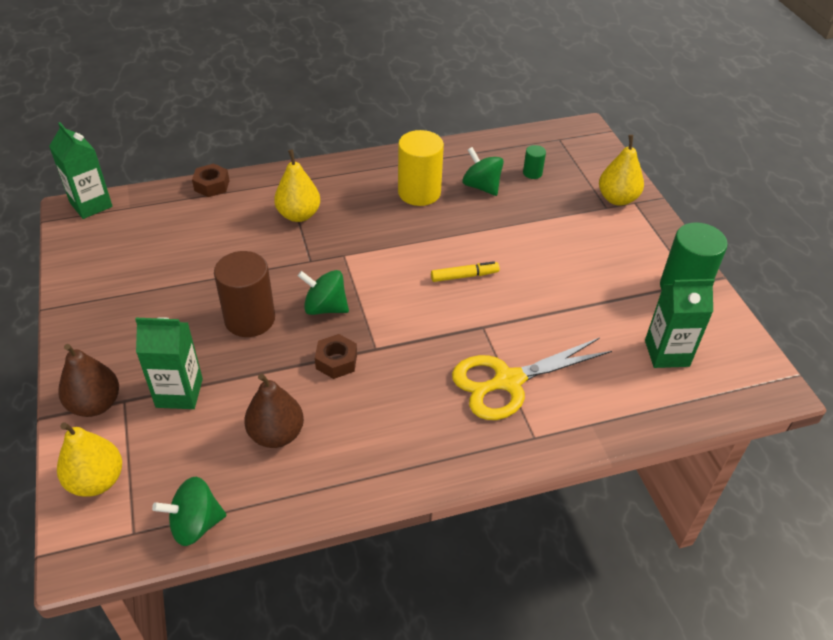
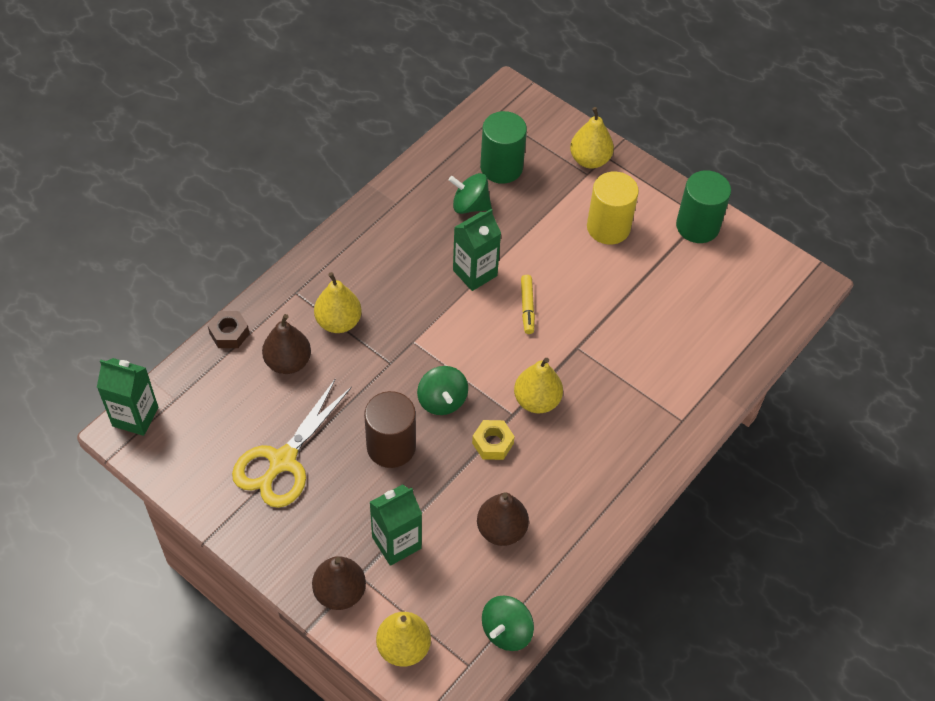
camera: 35 degrees left, 10 degrees up
green spinning top [298,270,349,315] -> green spinning top turned 90 degrees counterclockwise [417,366,468,415]
brown nut [315,334,357,379] -> yellow nut [472,420,515,460]
yellow cylinder [398,130,444,206] -> yellow cylinder moved to [587,172,639,245]
yellow marker [431,261,500,282] -> yellow marker turned 135 degrees clockwise [521,275,535,334]
yellow scissors [452,338,612,420] -> yellow scissors moved to [232,379,352,508]
green cylinder [523,145,546,179] -> green cylinder [480,111,527,184], size x2.14
green carton [645,279,715,368] -> green carton moved to [453,209,501,291]
none -> brown pear [262,314,311,374]
none -> yellow pear [514,358,563,413]

